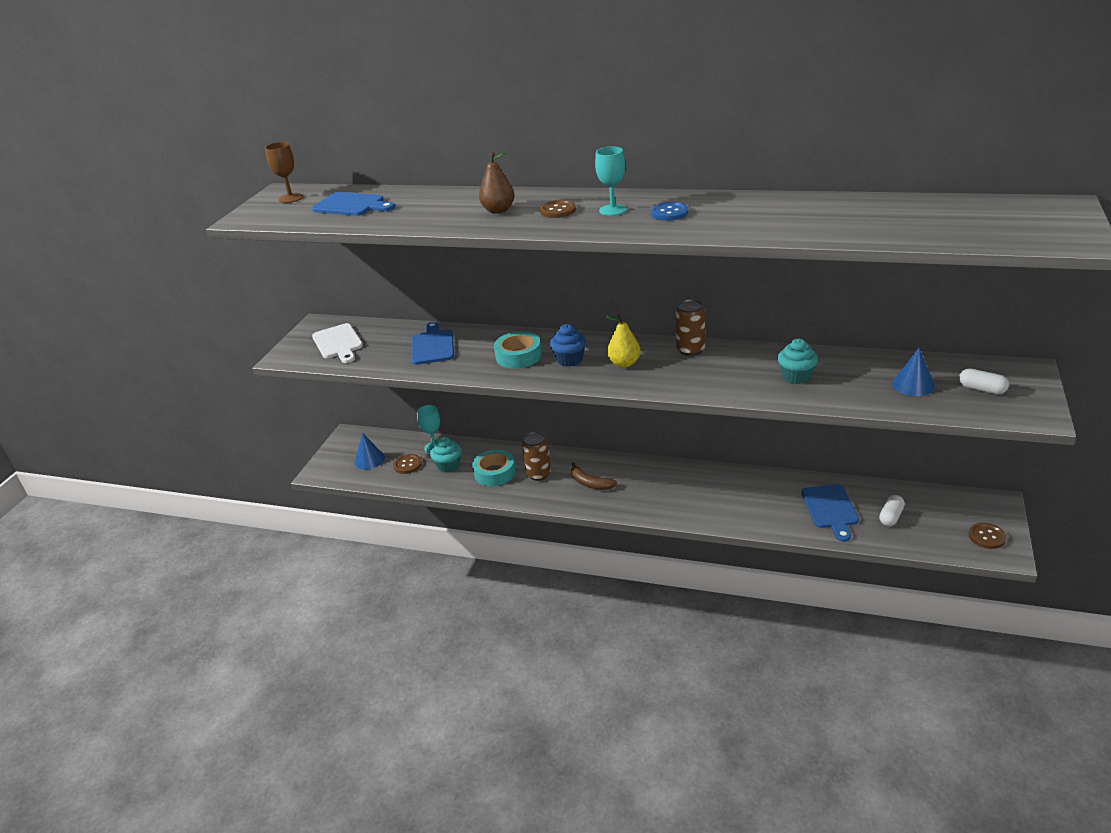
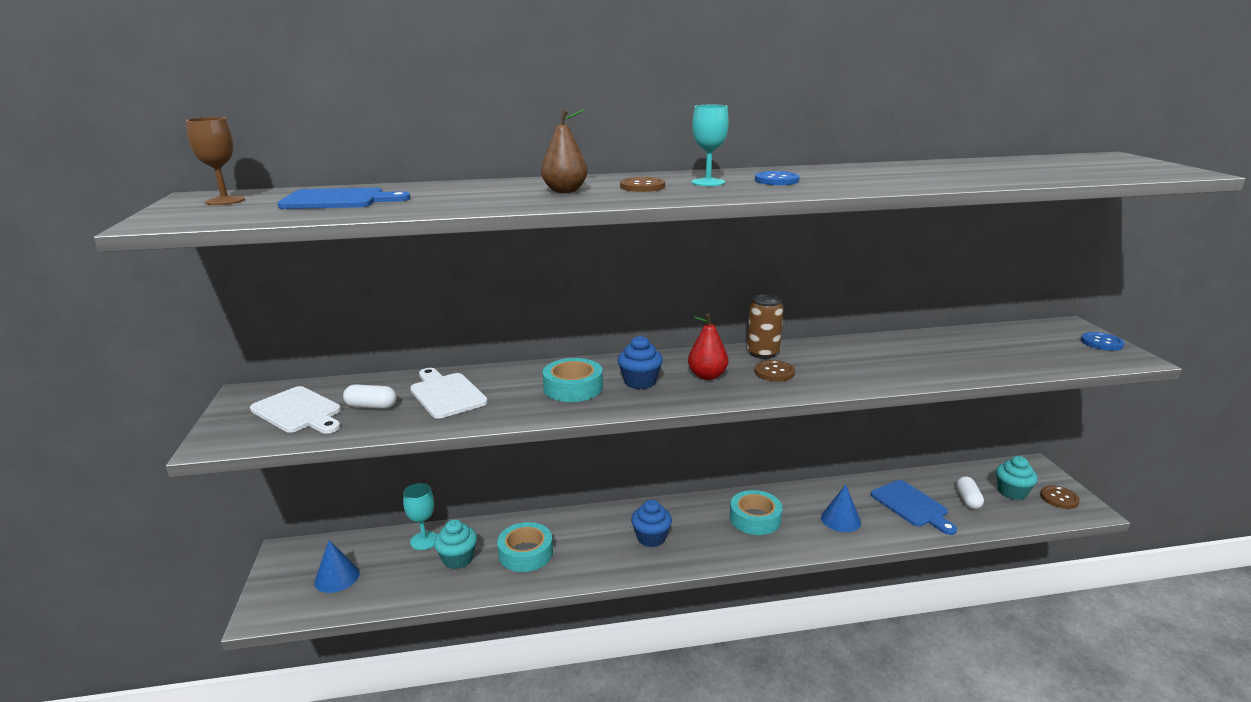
camera: 30 degrees left, 10 degrees down
brown button [393,454,422,474] -> brown button moved to [754,360,795,382]
blue cutting board [412,322,454,365] -> white cutting board [410,368,488,418]
brown can [522,432,551,481] -> none
brown banana [571,462,617,490] -> blue cupcake [631,499,672,547]
yellow pear [605,314,641,368] -> red pear [688,314,728,380]
turquoise cupcake [777,339,818,384] -> turquoise cupcake moved to [996,456,1038,500]
blue cone [892,348,935,396] -> blue cone moved to [821,484,861,532]
white capsule [959,369,1009,394] -> white capsule moved to [343,384,397,409]
none -> turquoise tape [730,490,782,535]
none -> blue button [1081,332,1124,351]

